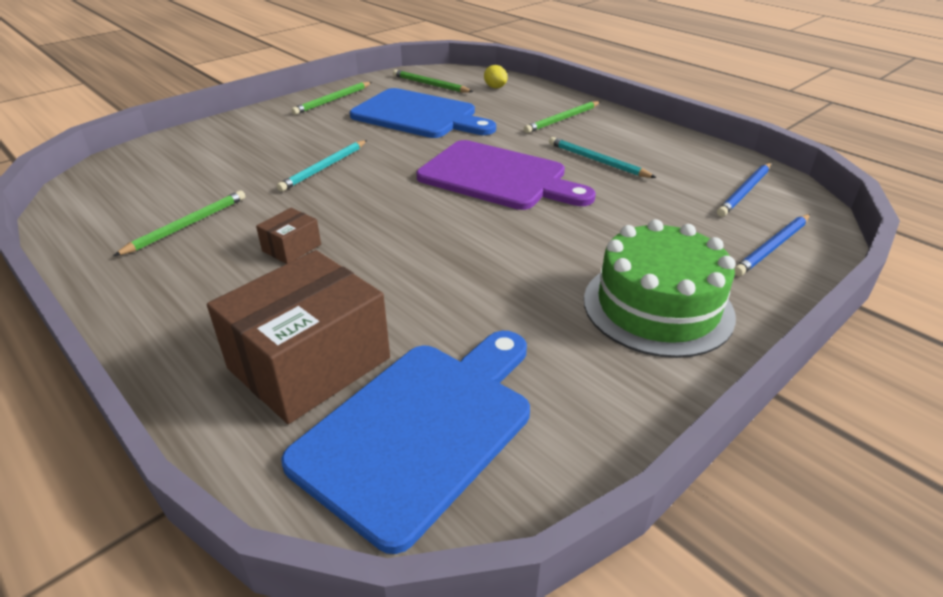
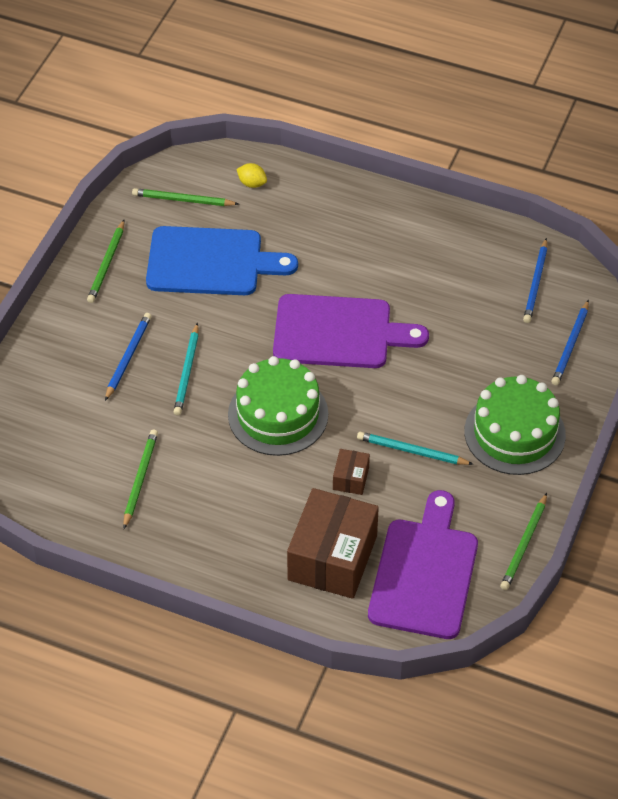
camera: 25 degrees left, 15 degrees up
brown box [256,208,321,264] -> brown box moved to [333,449,370,495]
blue cutting board [281,331,530,554] -> purple cutting board [368,490,478,639]
green pencil [524,101,600,133] -> green pencil moved to [500,493,547,590]
turquoise pencil [549,137,656,178] -> turquoise pencil moved to [357,432,473,465]
none -> blue pencil [105,313,152,401]
none -> green cake [228,356,328,456]

